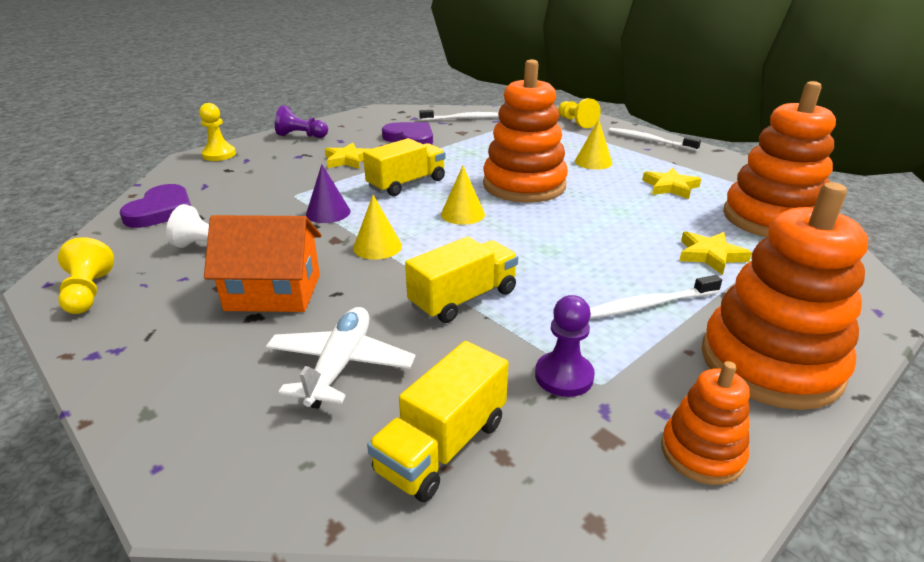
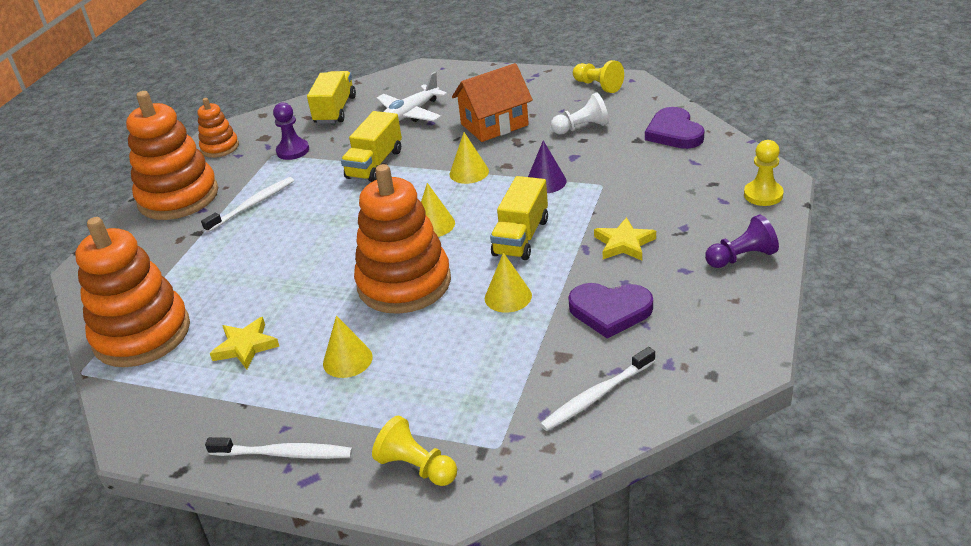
camera: 155 degrees right, 5 degrees up
white plane [266,307,415,409] -> white plane turned 60 degrees clockwise [377,72,447,122]
yellow star [679,231,752,275] -> none
none -> yellow cone [485,252,532,313]

